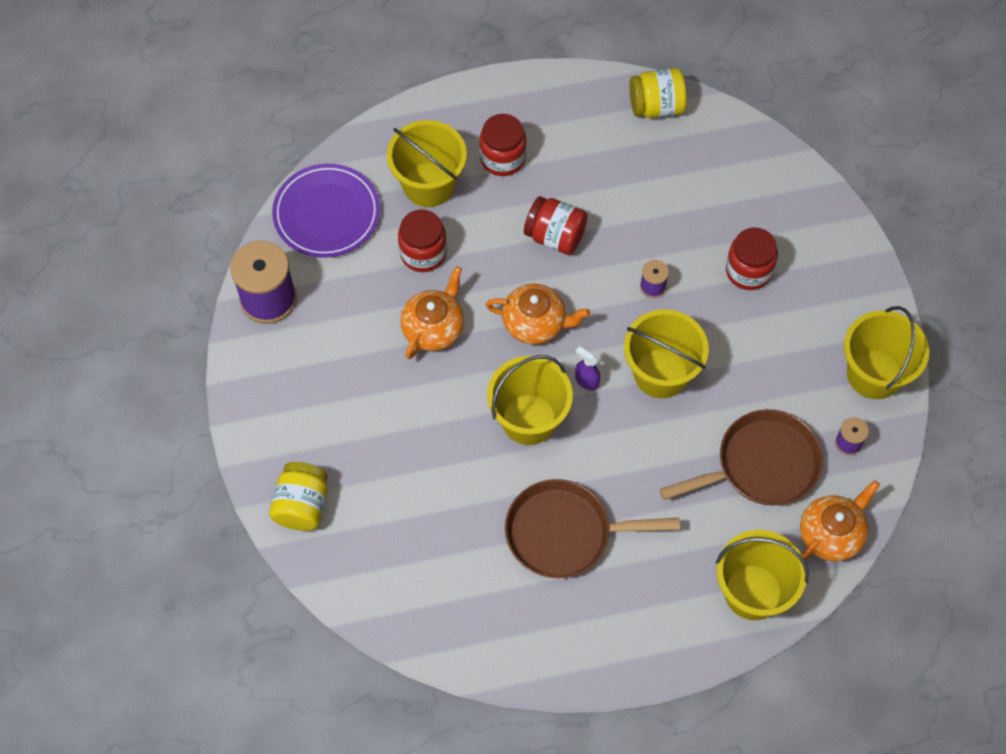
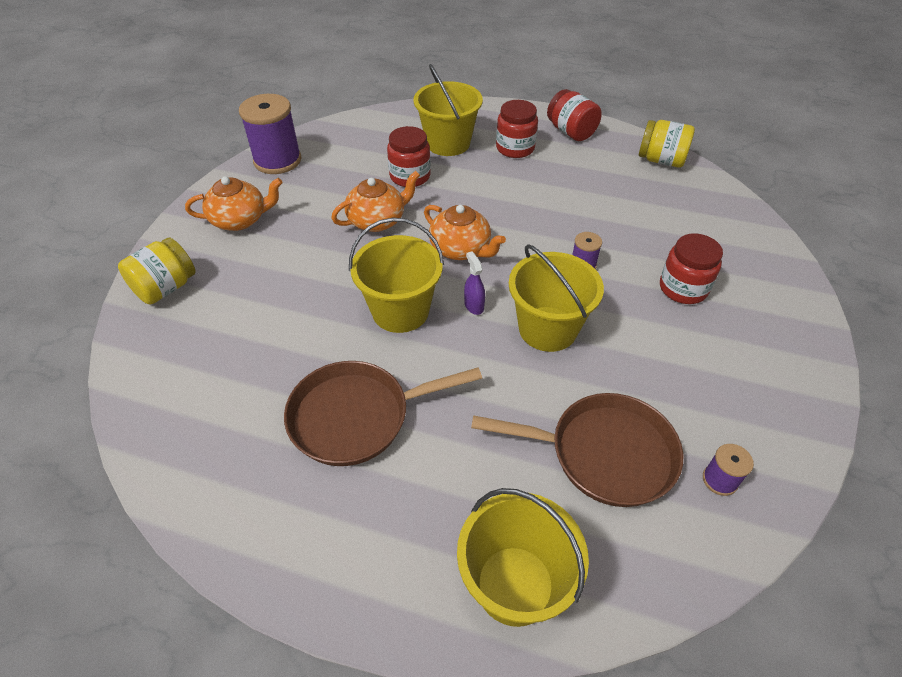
camera: 30 degrees right, 15 degrees down
purple plate [272,164,380,258] -> none
brown pan [505,479,680,578] -> brown pan turned 45 degrees counterclockwise [284,361,482,466]
red jar [524,196,588,255] -> red jar moved to [547,89,602,141]
orange teapot [800,480,880,561] -> orange teapot moved to [185,176,283,231]
yellow bucket [844,306,929,399] -> none

